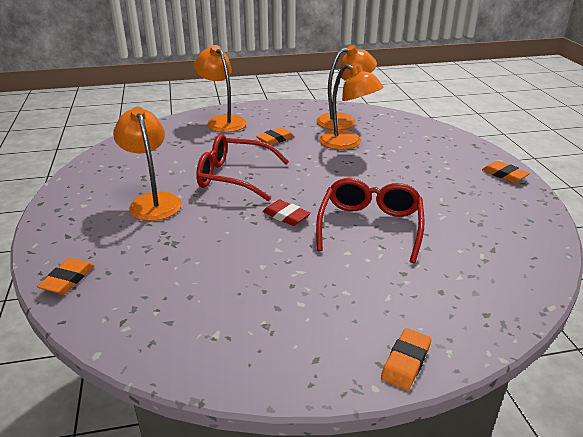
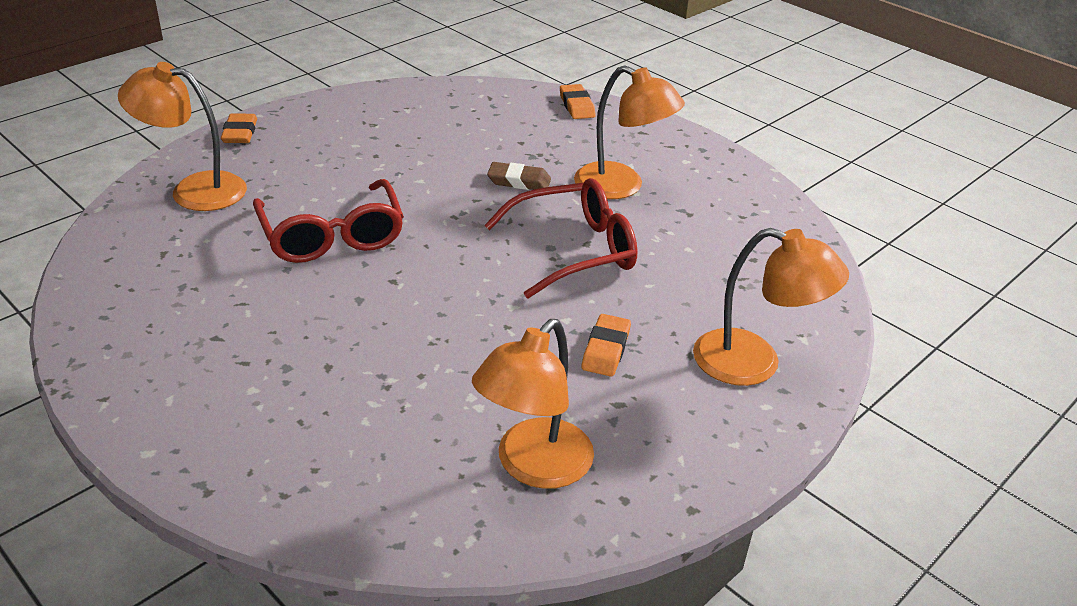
camera: 145 degrees right, 5 degrees up
red eraser [263,200,311,226] -> none
orange lamp [319,64,384,150] -> orange lamp moved to [118,62,247,211]
orange eraser [482,161,530,183] -> none
none -> brown eraser [487,162,551,190]

